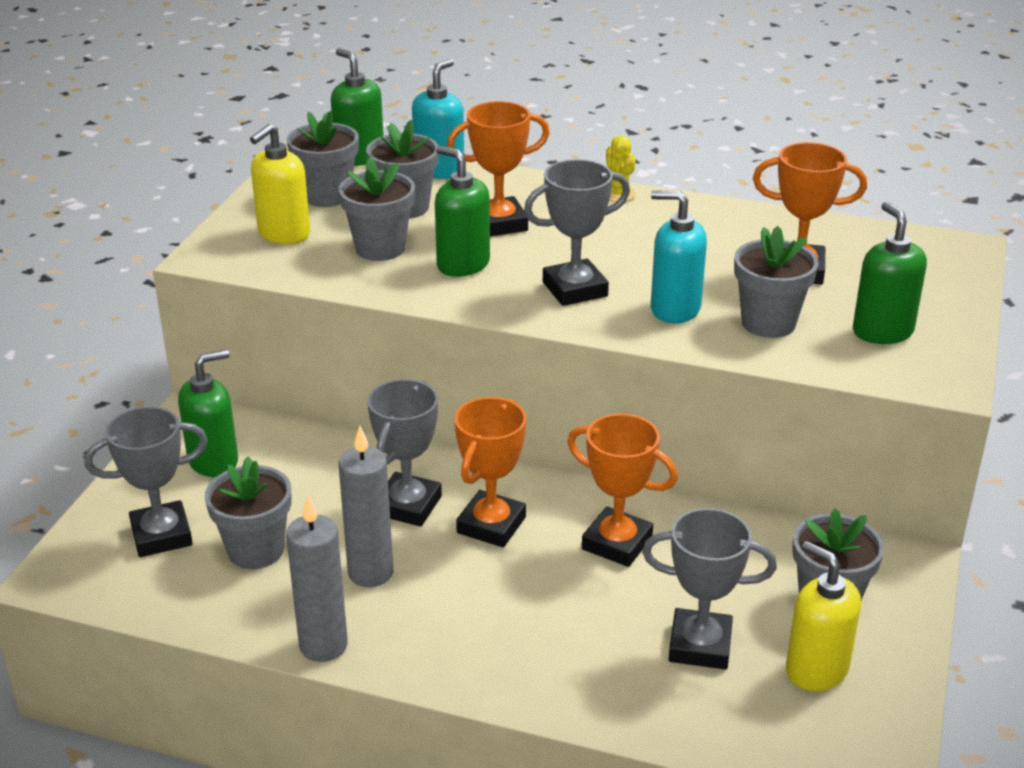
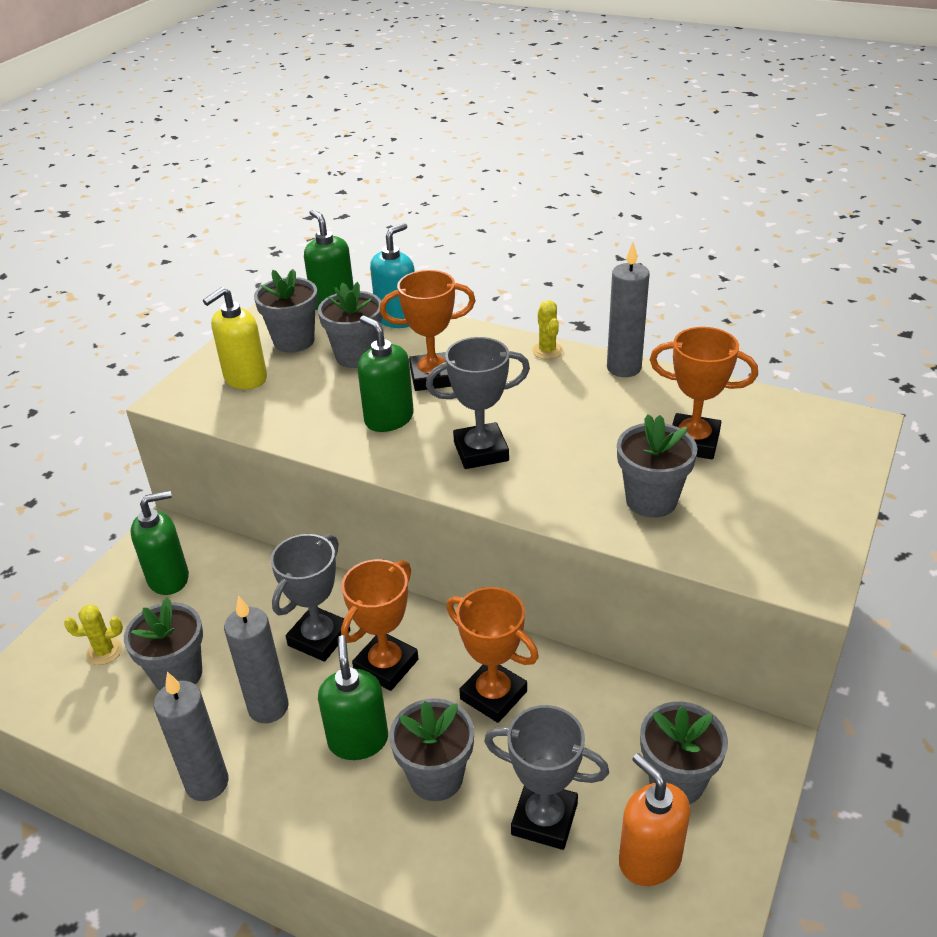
camera: 10 degrees right, 5 degrees up
grey trophy [84,406,208,557] -> yellow cactus [64,604,123,665]
grey flower pot [338,157,415,261] -> grey flower pot moved to [389,698,474,801]
turquoise soap dispenser [651,190,707,323] -> none
yellow soap dispenser [786,541,861,691] -> orange soap dispenser [619,753,690,886]
green soap dispenser [853,202,927,344] -> green soap dispenser moved to [318,635,388,760]
none -> grey candle [607,242,649,377]

